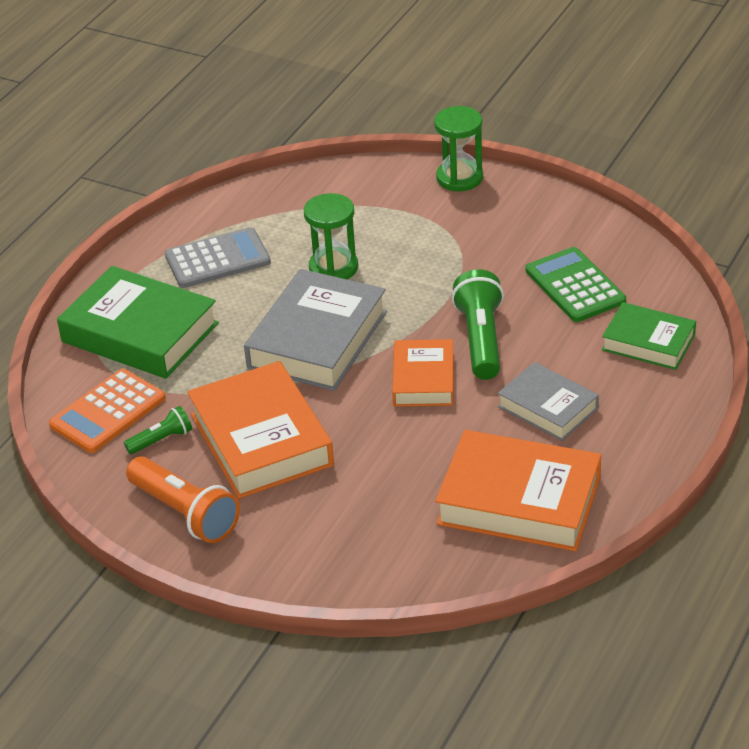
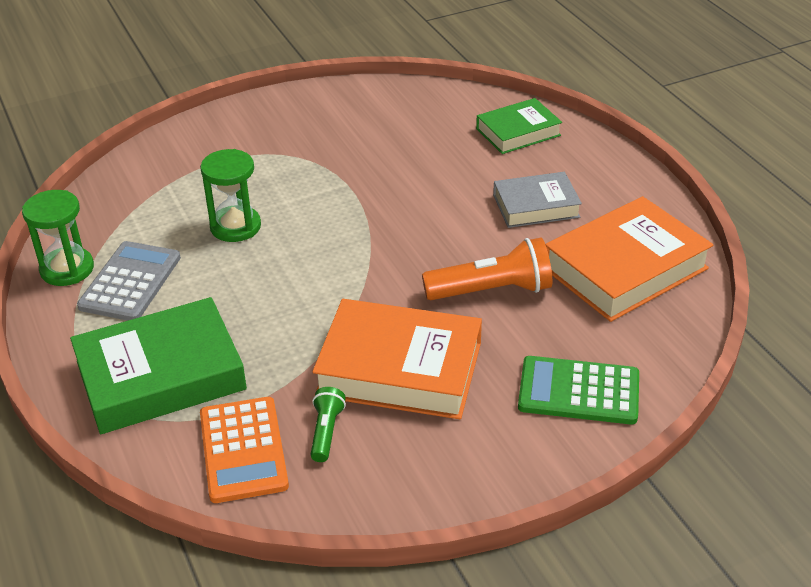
camera: 55 degrees left, 0 degrees up
orange flashlight [126,456,240,543] -> orange flashlight moved to [422,238,552,300]
grey book [244,269,387,391] -> none
orange book [392,339,453,407] -> none
green hourglass [434,106,483,191] -> green hourglass moved to [22,190,94,286]
green flashlight [452,269,504,380] -> none
green calculator [526,247,626,322] -> green calculator moved to [518,356,639,424]

